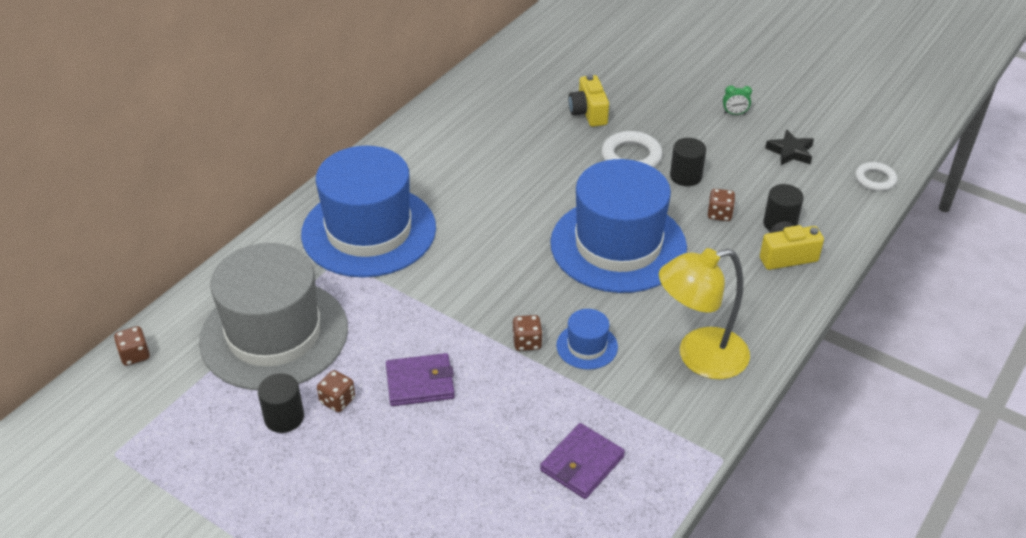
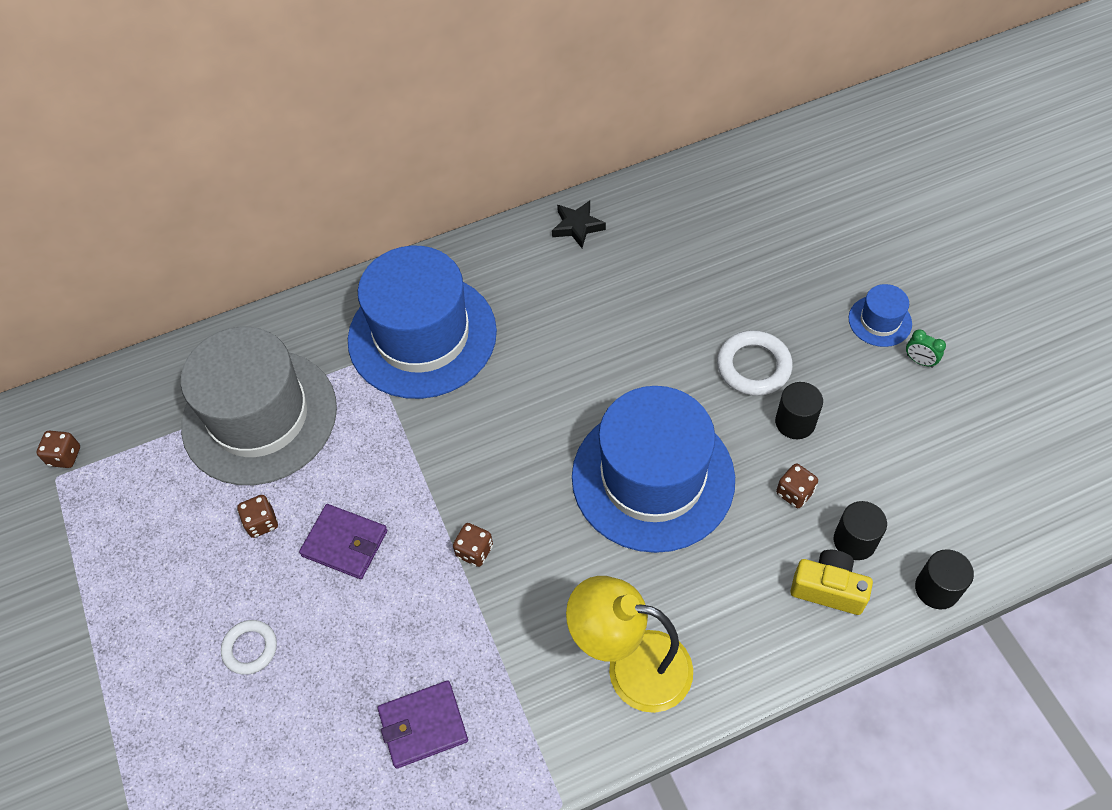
camera: 35 degrees right, 15 degrees up
brown dice [114,326,150,366] -> brown dice moved to [36,431,80,468]
black cylinder [258,373,304,433] -> black cylinder moved to [915,549,974,609]
blue hat [556,309,618,370] -> blue hat moved to [849,284,912,347]
yellow camera [568,74,609,127] -> none
black star [765,129,814,165] -> black star moved to [552,201,606,248]
white ring [855,162,897,191] -> white ring moved to [221,620,277,675]

